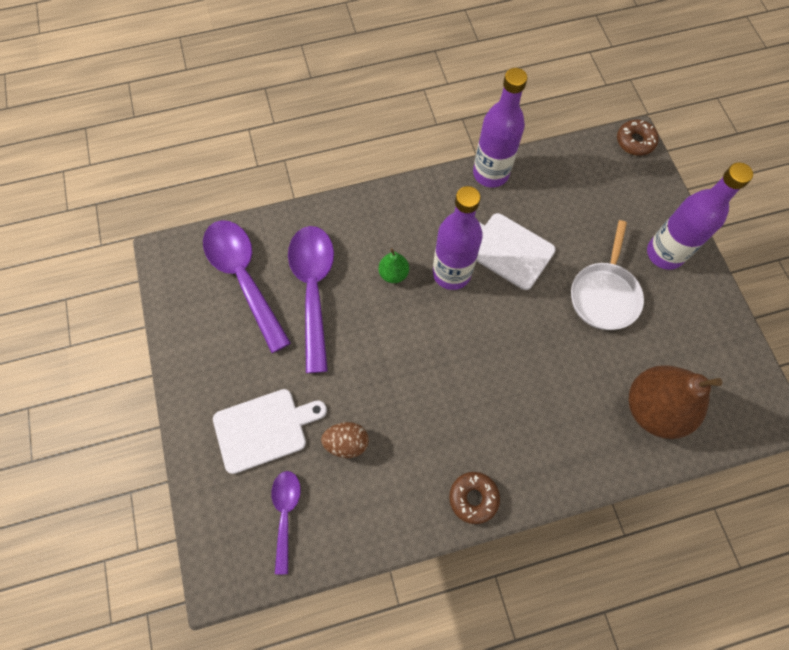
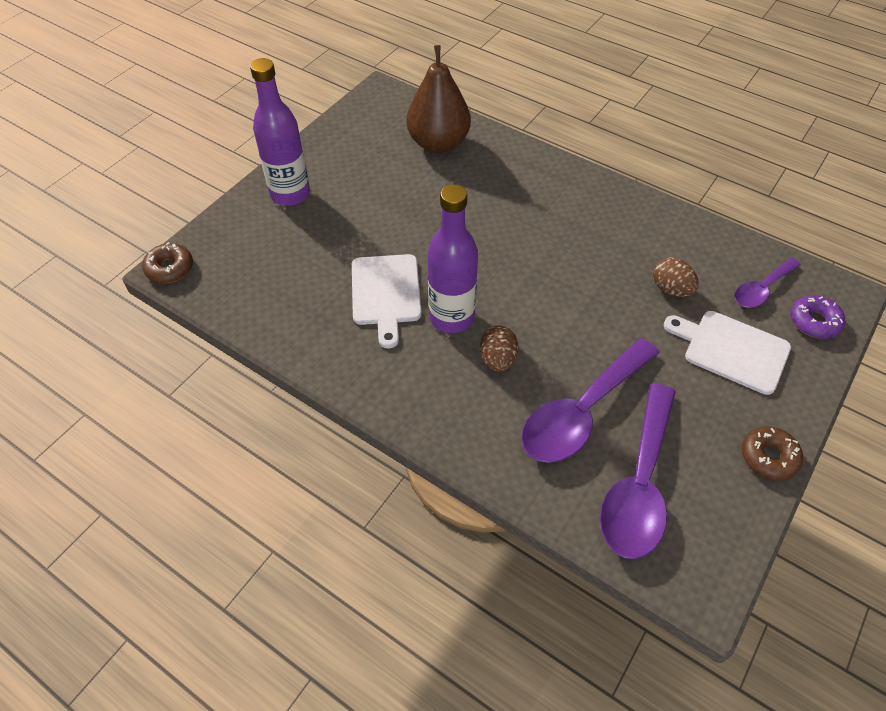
camera: 130 degrees left, 15 degrees down
green pear [379,248,409,283] -> brown egg [480,325,519,372]
brown donut [449,472,500,524] -> brown donut moved to [742,426,803,481]
purple bottle [473,68,528,187] -> none
white pan [571,220,644,330] -> none
none -> purple donut [790,295,845,339]

